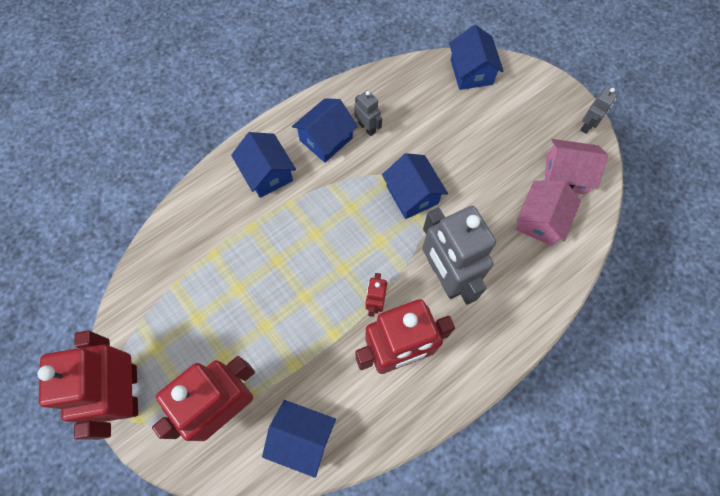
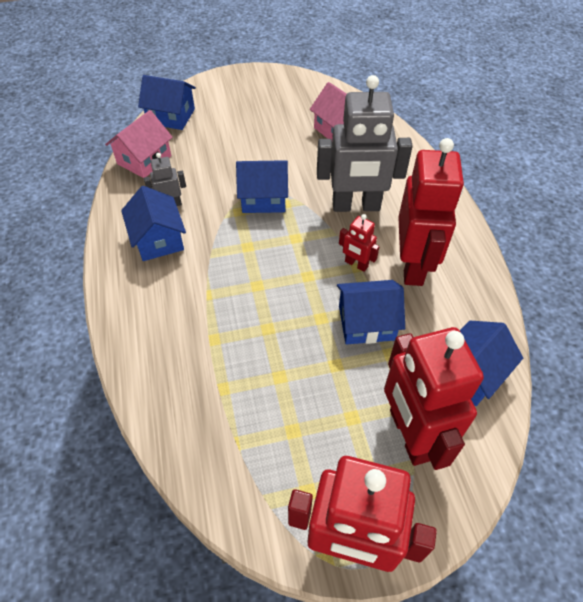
camera: 65 degrees left, 15 degrees down
blue house [231,132,296,198] -> blue house moved to [337,280,405,345]
pink house [545,139,608,194] -> pink house moved to [105,110,173,178]
grey robot [580,87,618,133] -> none

